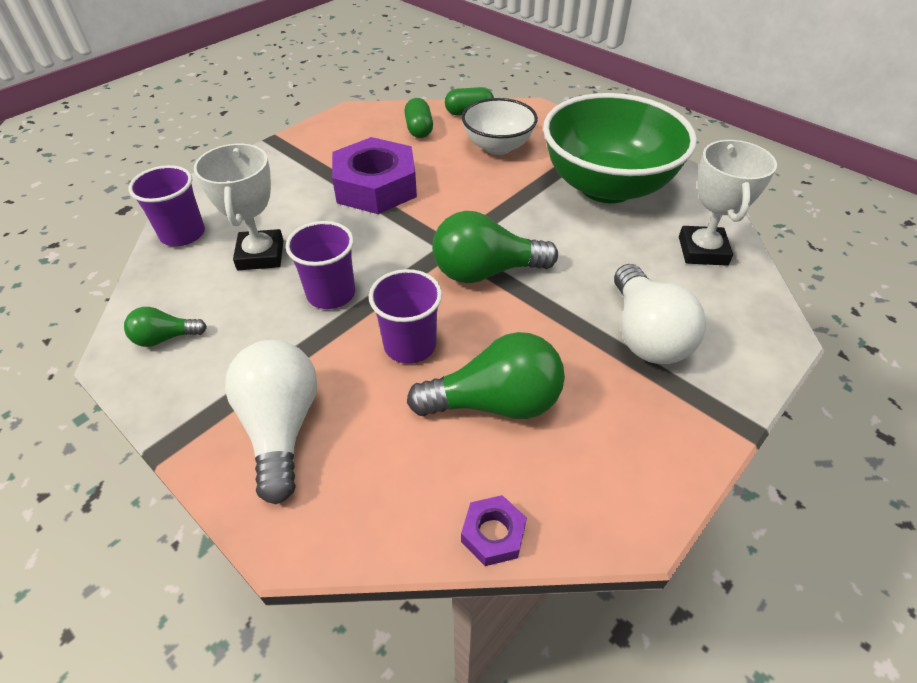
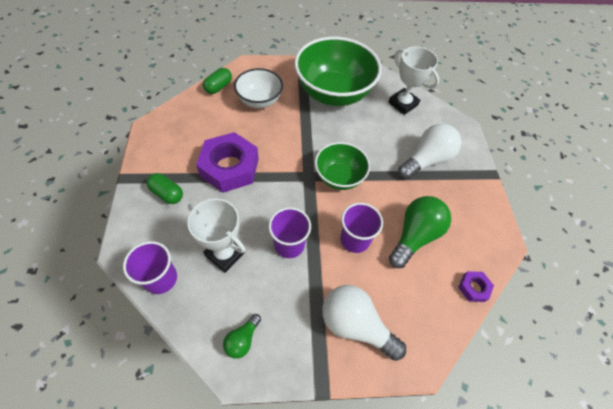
camera: 50 degrees left, 10 degrees up
green capsule [404,98,433,138] -> green capsule moved to [146,173,183,204]
green light bulb [432,211,558,283] -> green bowl [315,142,370,190]
white light bulb [614,264,706,364] -> white light bulb turned 75 degrees counterclockwise [398,124,461,179]

